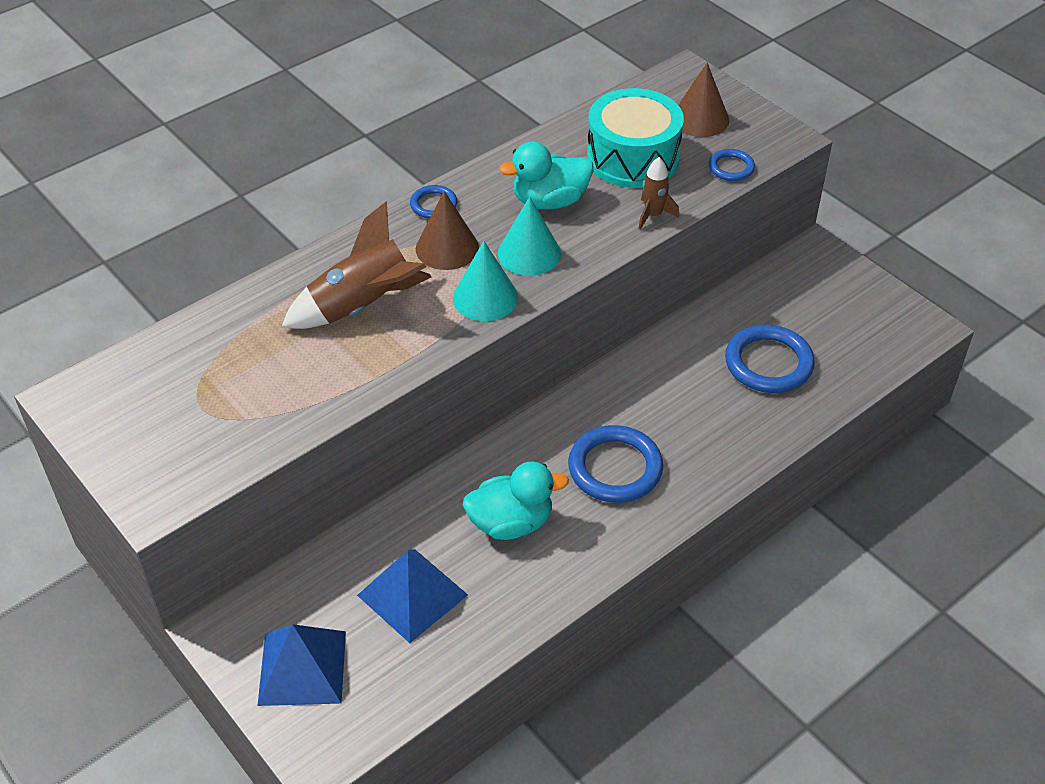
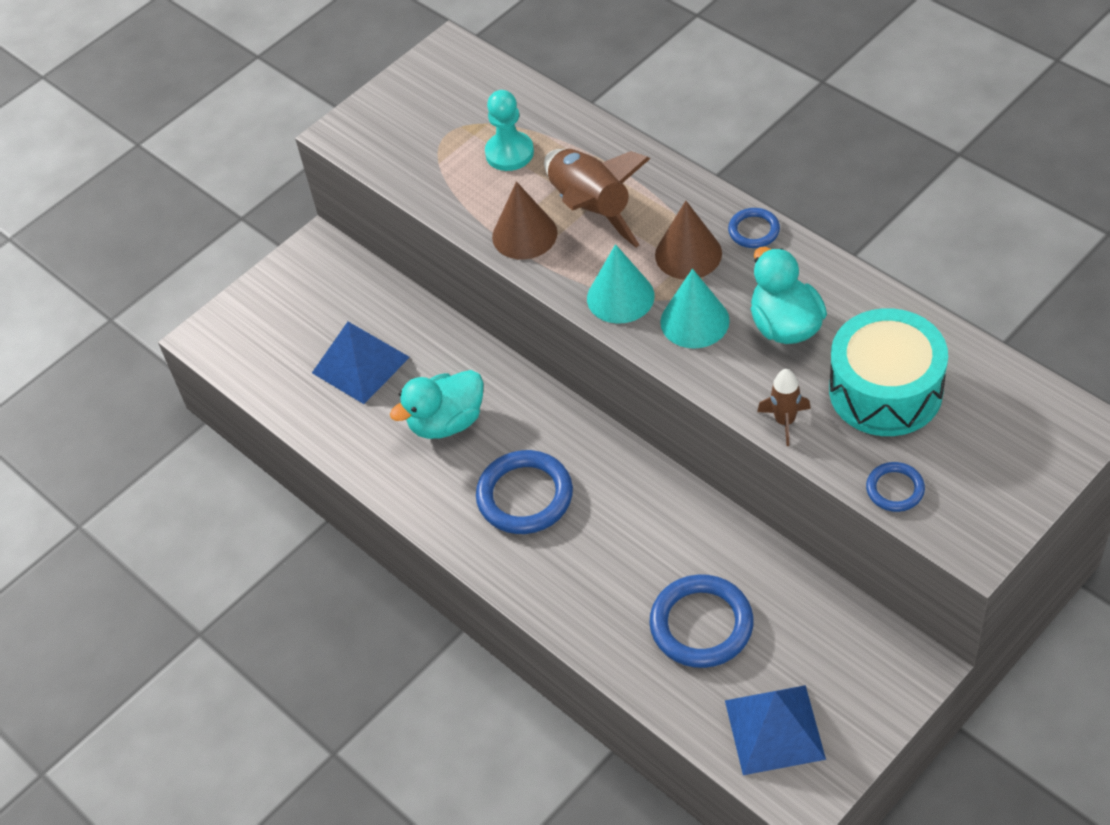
camera: 90 degrees right, 5 degrees up
blue pyramid [258,624,346,706] -> blue pyramid moved to [725,685,826,775]
turquoise duck [463,461,569,540] -> turquoise duck turned 75 degrees clockwise [390,370,484,439]
brown cone [678,63,729,137] -> brown cone moved to [492,181,557,259]
none -> turquoise pawn [485,90,534,171]

